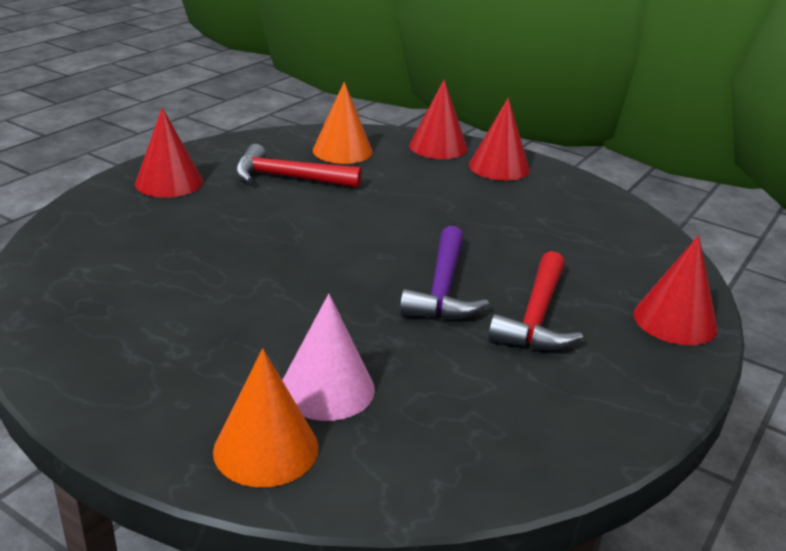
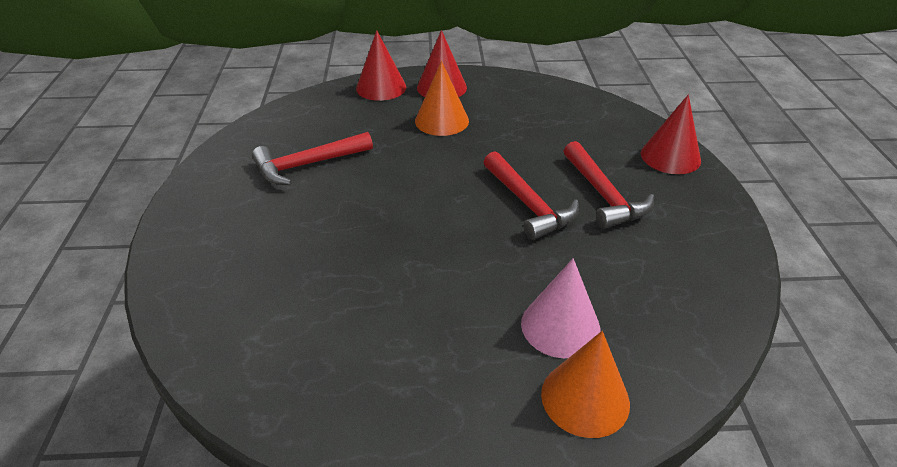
camera: 35 degrees left, 10 degrees up
red cone [135,107,203,198] -> none
orange cone [313,82,373,164] -> orange cone moved to [415,61,469,136]
purple hammer [400,226,489,320] -> red hammer [484,151,579,240]

